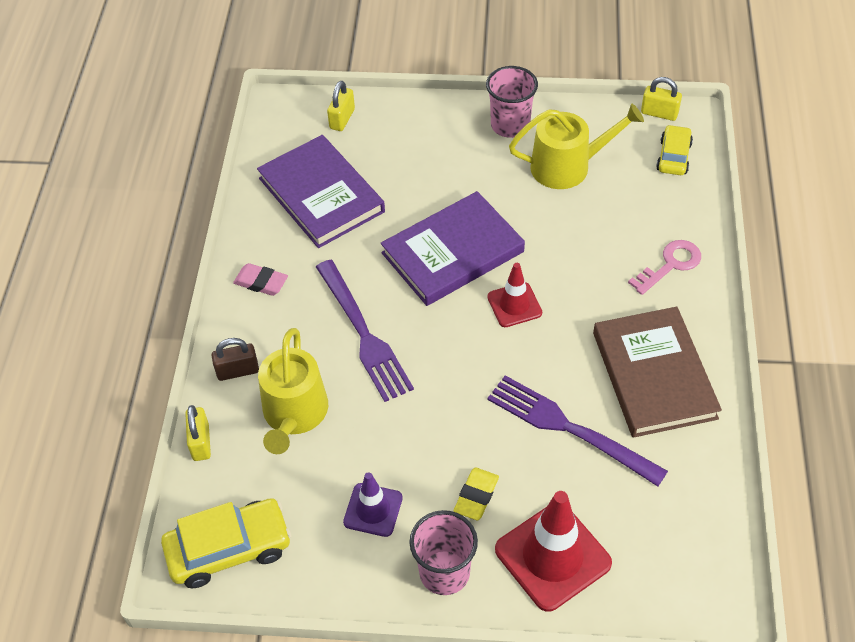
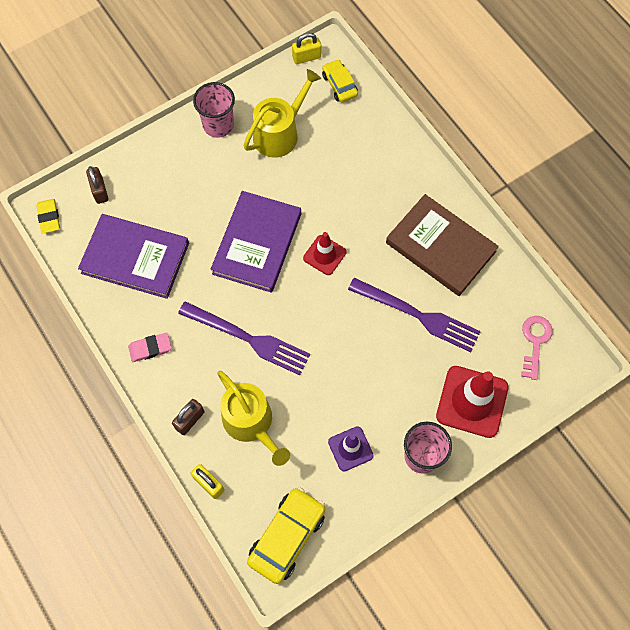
camera: 40 degrees left, 15 degrees up
yellow padlock [327,81,355,131] -> brown padlock [86,166,108,204]
yellow eraser [454,467,499,520] -> yellow eraser moved to [36,199,60,234]
purple fork [487,375,668,486] -> purple fork turned 150 degrees counterclockwise [348,278,481,352]
pink key [628,240,701,295] -> pink key moved to [521,316,553,380]

